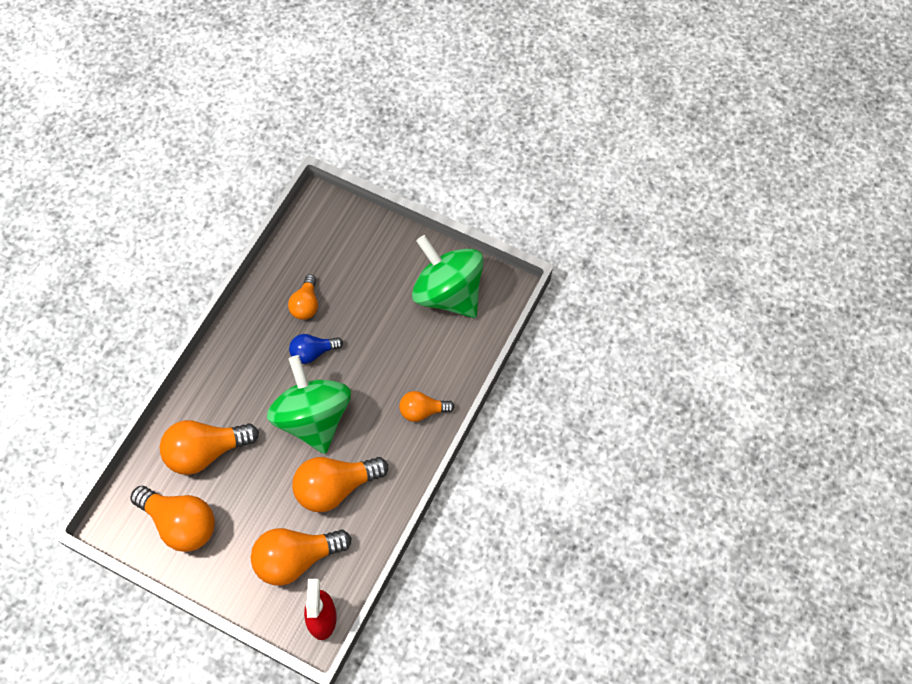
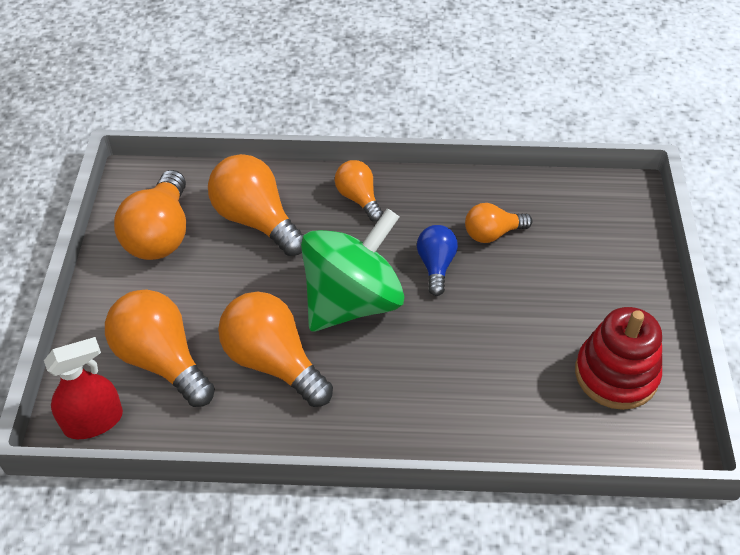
camera: 65 degrees right, 15 degrees down
blue light bulb [289,334,343,364] -> blue light bulb turned 45 degrees clockwise [417,225,458,296]
orange light bulb [399,391,455,422] -> orange light bulb moved to [335,160,383,222]
green spinning top [412,235,484,318] -> red stacking toy [575,307,662,410]

